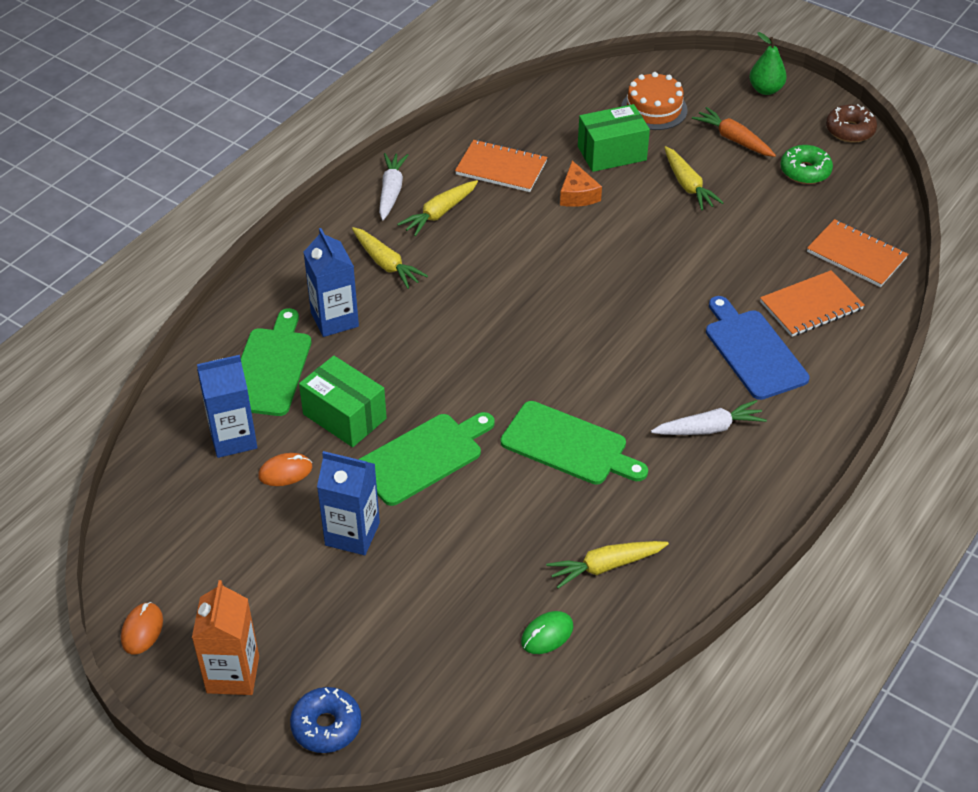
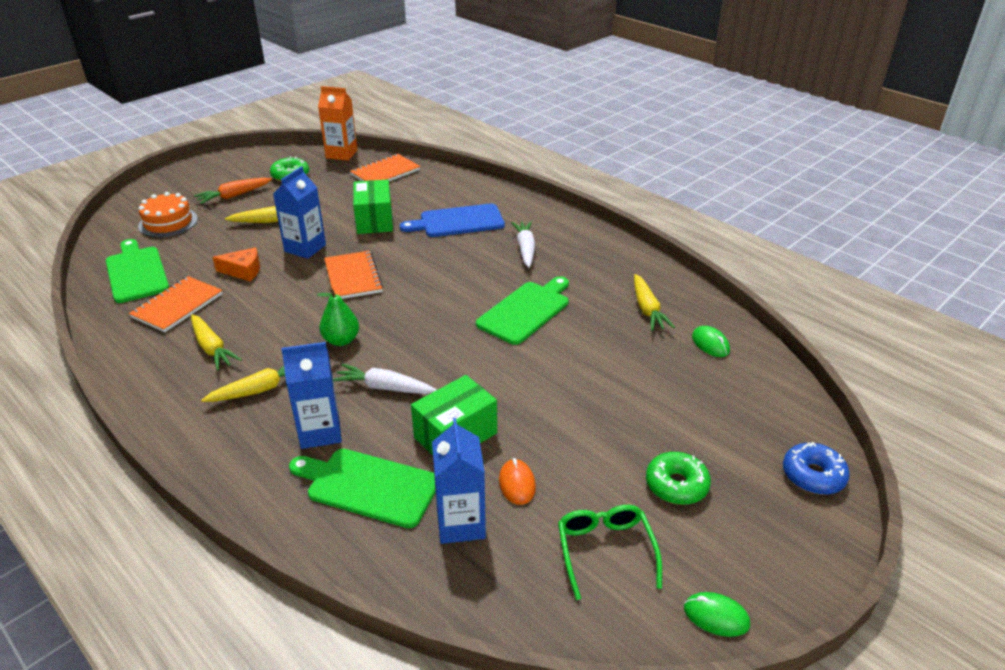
camera: 80 degrees left, 10 degrees down
orange mouse [121,602,163,654] -> green mouse [684,592,750,637]
orange carton [192,580,259,695] -> orange carton moved to [318,86,357,161]
blue carton [317,451,380,555] -> blue carton moved to [273,166,326,259]
green cutting board [358,412,495,506] -> green cutting board moved to [106,239,169,303]
white carrot [379,153,408,220] -> white carrot moved to [333,364,437,394]
green box [578,104,650,172] -> green box moved to [353,180,393,234]
green pear [749,32,787,95] -> green pear moved to [317,288,359,346]
orange notebook [760,270,865,337] -> orange notebook moved to [324,251,384,299]
brown donut [826,104,877,143] -> none
none -> green glasses [558,505,662,600]
none -> green donut [646,452,711,505]

